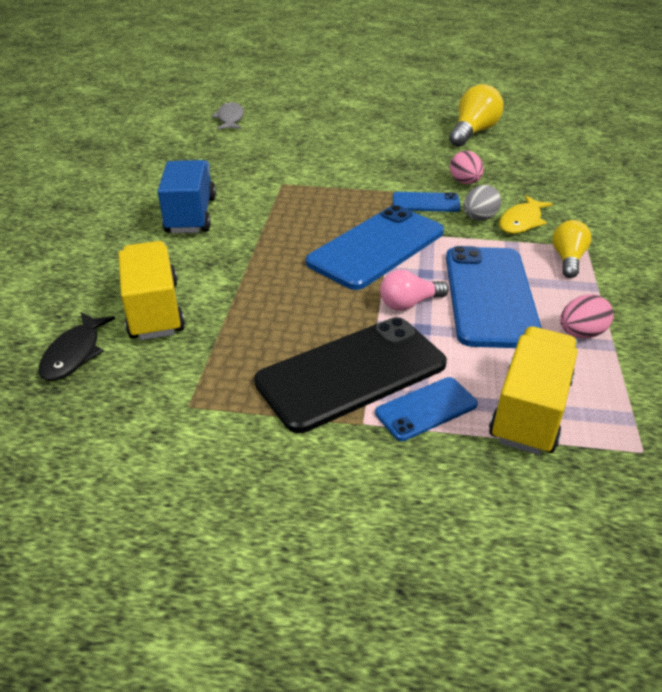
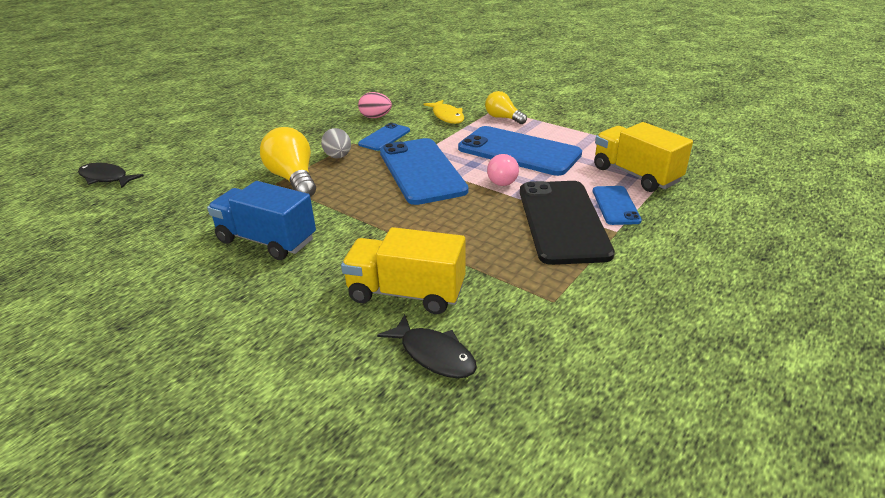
camera: 60 degrees left, 5 degrees down
grey fish [211,102,244,130] -> black fish [78,162,144,188]
yellow light bulb [449,84,504,147] -> yellow light bulb moved to [260,127,316,197]
grey egg [463,185,501,221] -> grey egg moved to [321,128,351,158]
pink egg [560,294,614,338] -> none

